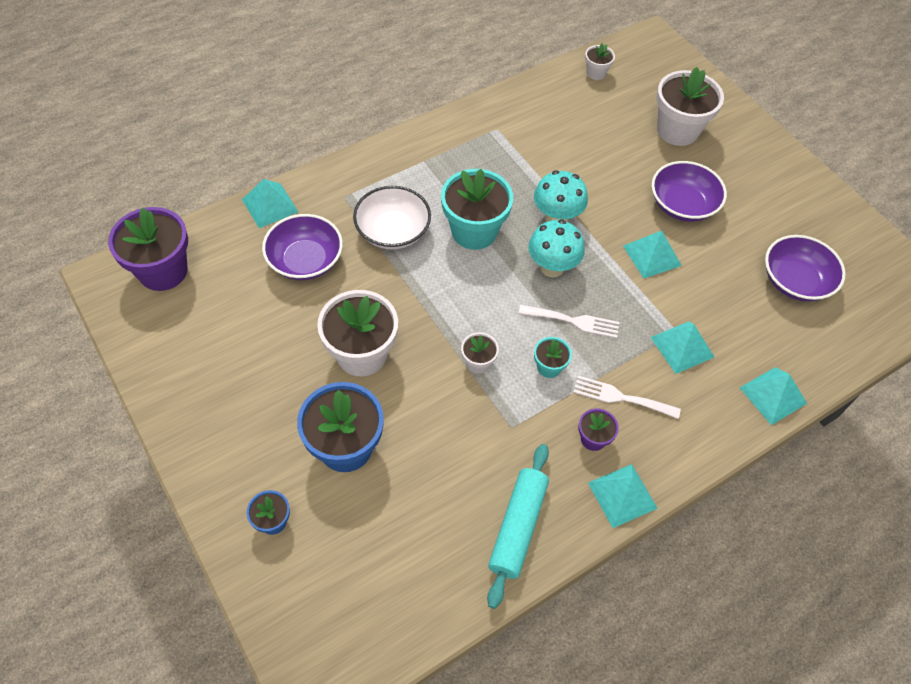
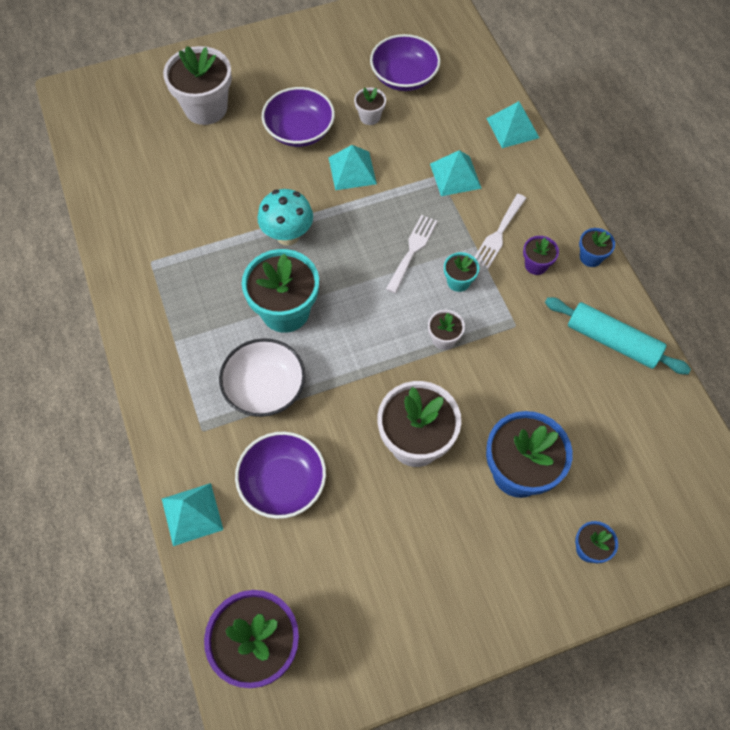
camera: 75 degrees left, 5 degrees up
turquoise mushroom [528,219,585,277] -> none
white flower pot [585,43,615,80] -> white flower pot moved to [354,88,386,125]
turquoise pyramid [588,464,658,528] -> blue flower pot [579,228,615,267]

